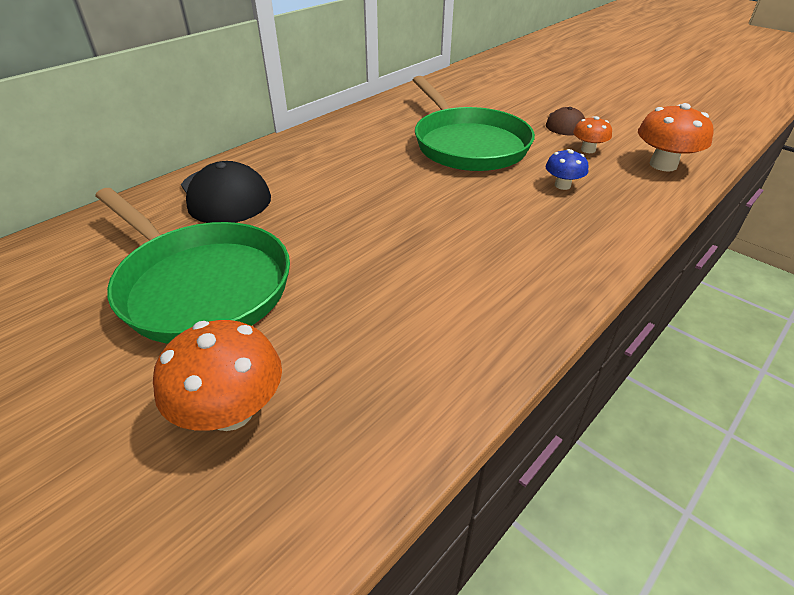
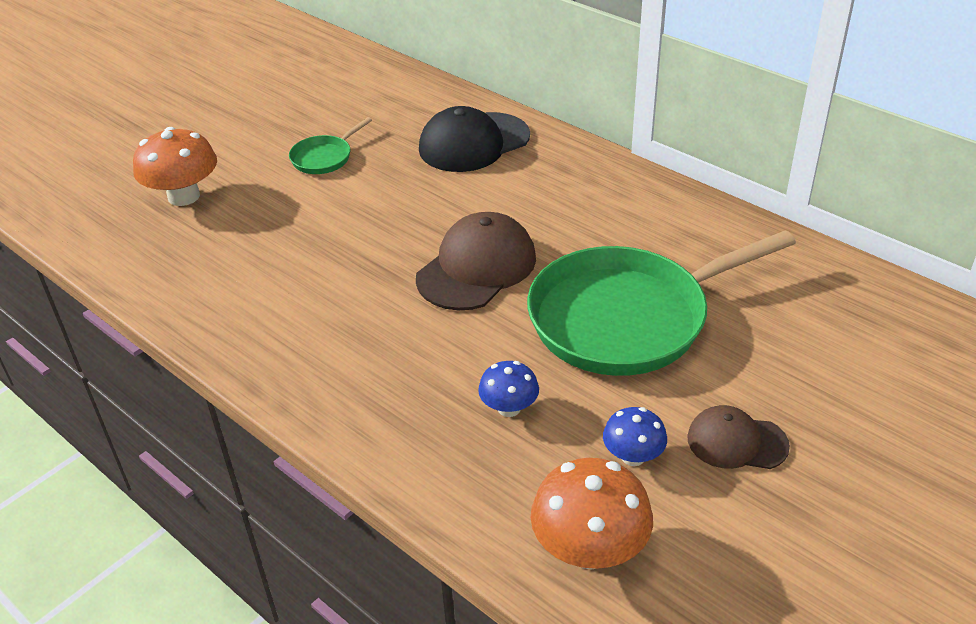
camera: 90 degrees right, 0 degrees up
green pan [95,188,290,344] -> green pan [289,117,372,174], size x0.43
orange mushroom [573,116,612,153] -> blue mushroom [603,407,667,466]
none -> brown cap [416,212,536,311]

